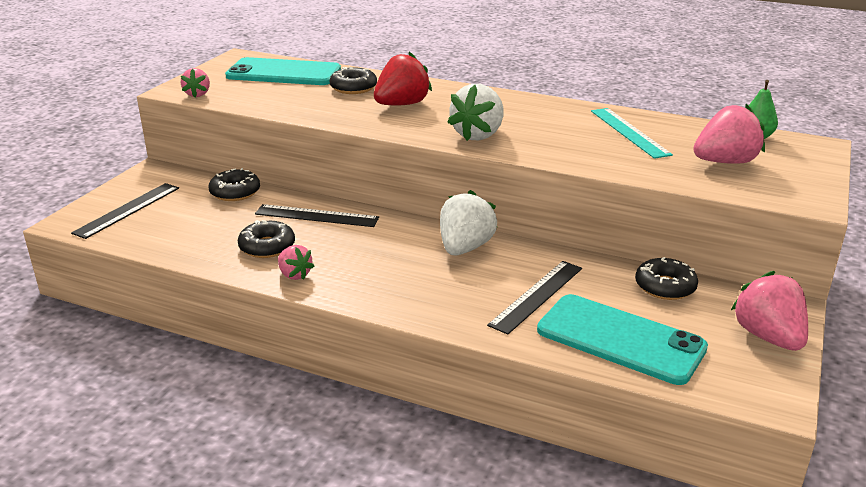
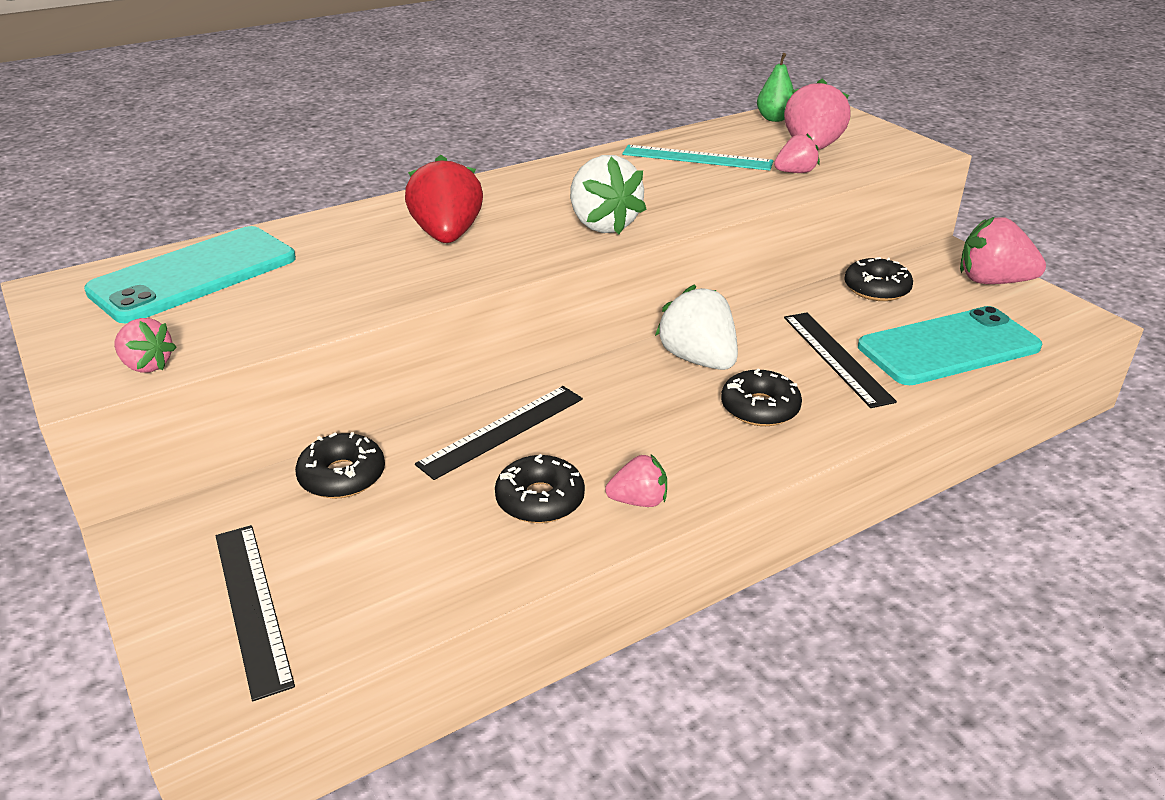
camera: 55 degrees left, 5 degrees up
black donut [330,67,377,94] -> black donut moved to [721,368,802,426]
none -> pink strawberry [774,134,820,173]

